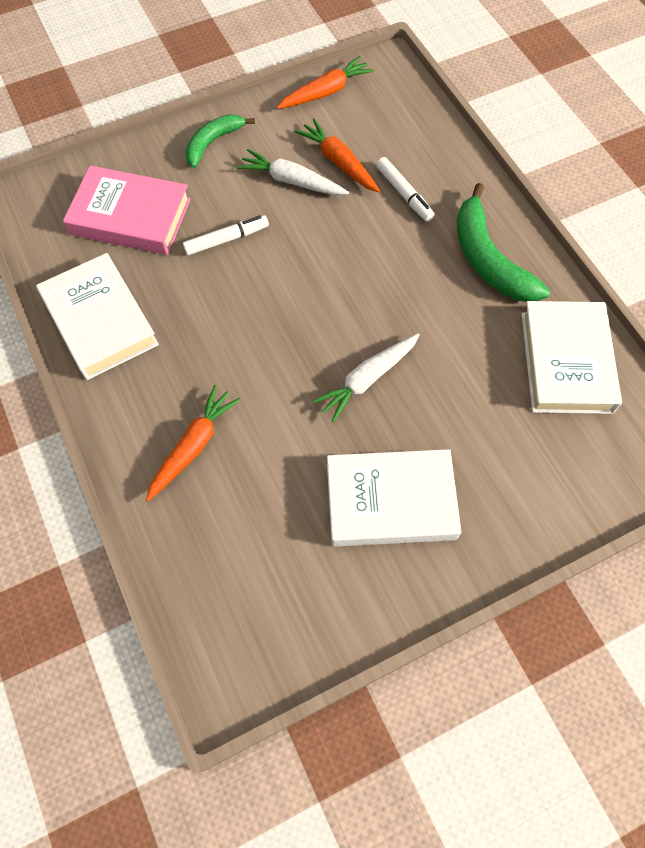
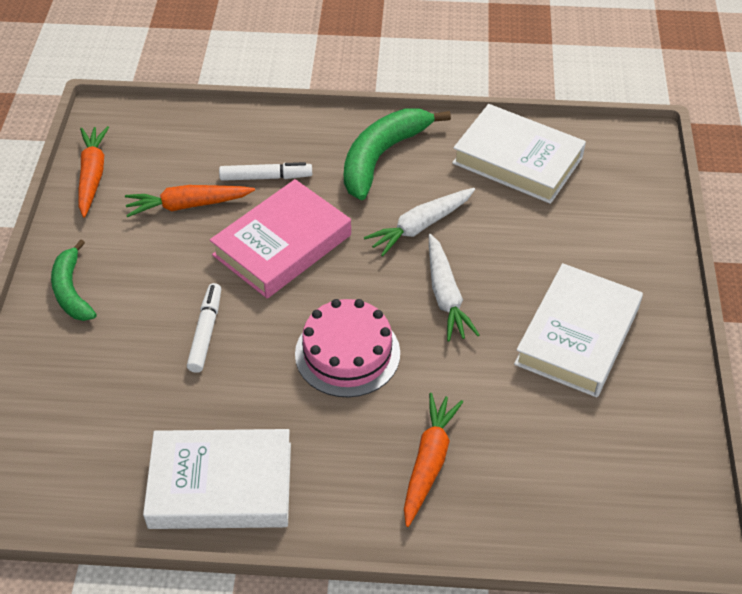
camera: 60 degrees left, 15 degrees down
pink book [63,165,191,255] -> pink book moved to [210,179,351,299]
orange carrot [146,385,240,502] -> orange carrot turned 45 degrees clockwise [404,393,463,527]
white carrot [237,149,349,195] -> white carrot moved to [364,188,475,256]
green banana [457,183,550,302] -> green banana turned 120 degrees clockwise [344,109,451,200]
none -> pink cake [295,299,400,397]

